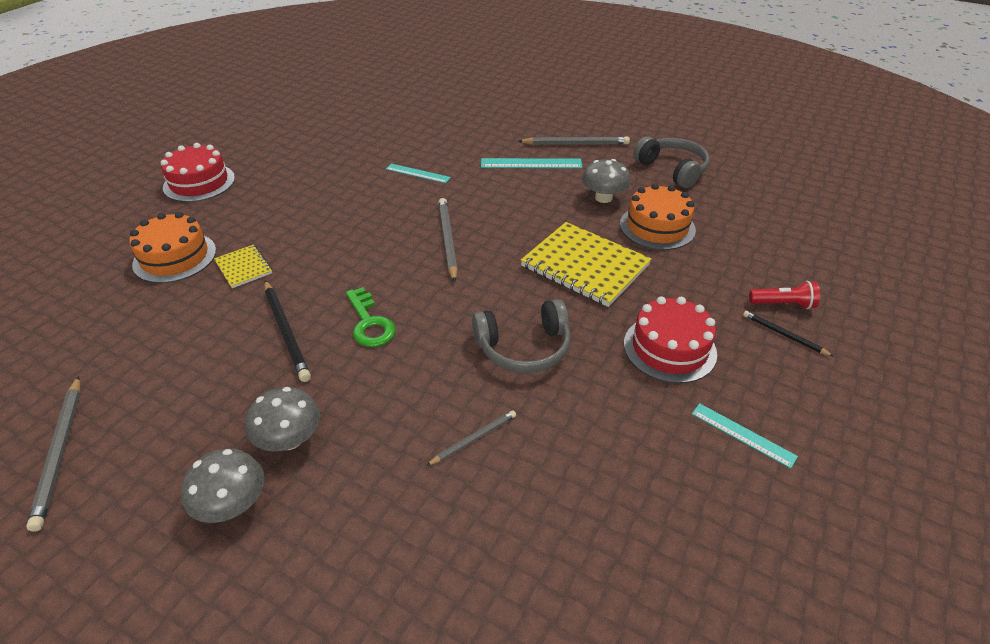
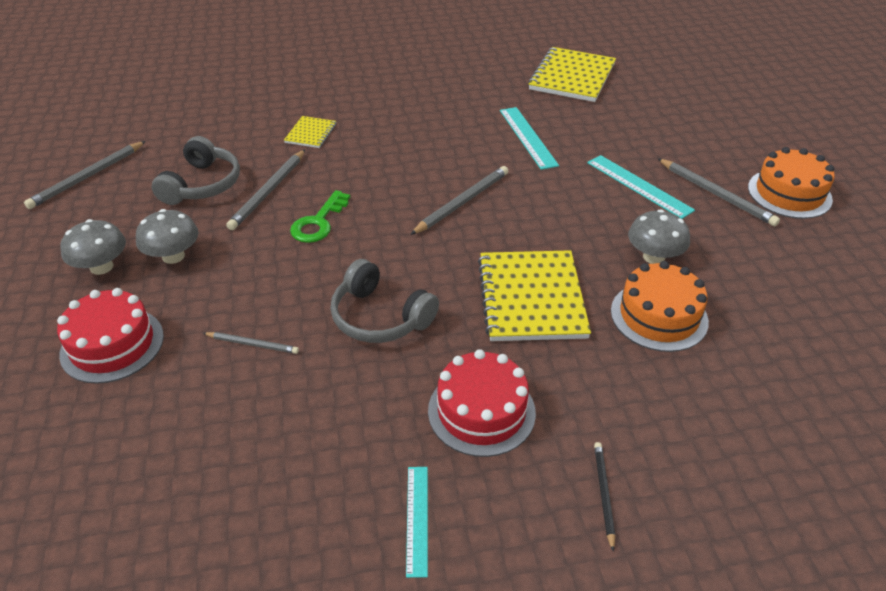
camera: 50 degrees right, 0 degrees up
orange cake [129,212,216,283] -> orange cake moved to [748,147,835,219]
red cake [161,143,235,202] -> red cake moved to [57,288,164,384]
black pencil [264,280,311,382] -> grey pencil [226,149,305,230]
turquoise ruler [386,164,451,183] -> turquoise ruler [500,107,559,170], size x1.52
grey headphones [633,136,710,188] -> grey headphones moved to [152,136,240,205]
red flashlight [749,281,820,309] -> none
none -> yellow notebook [528,47,616,102]

